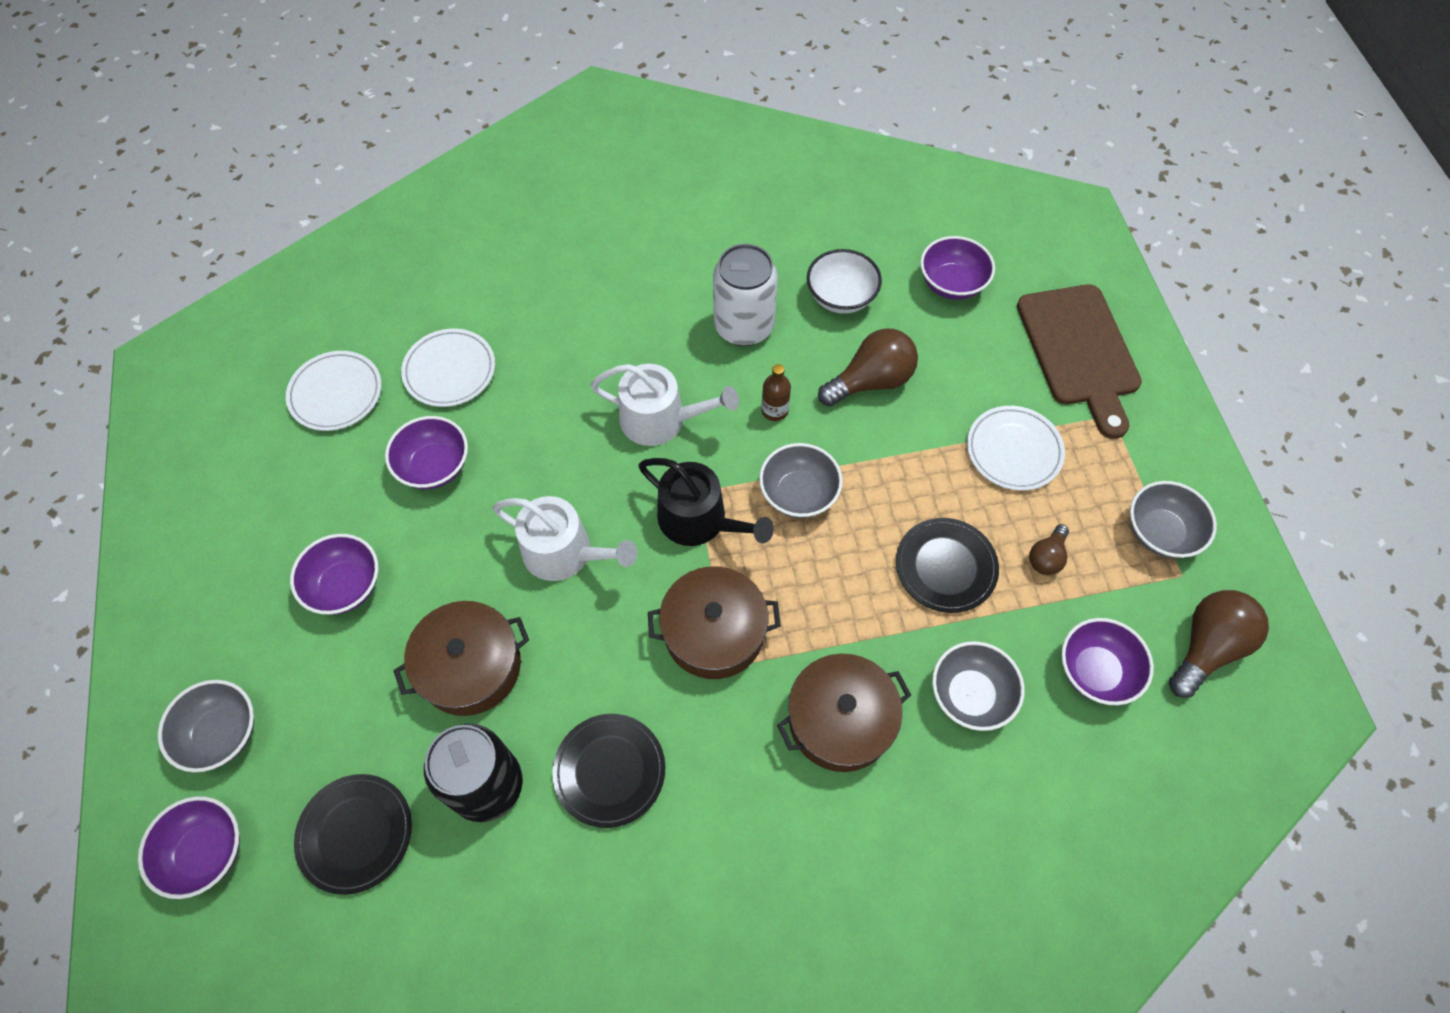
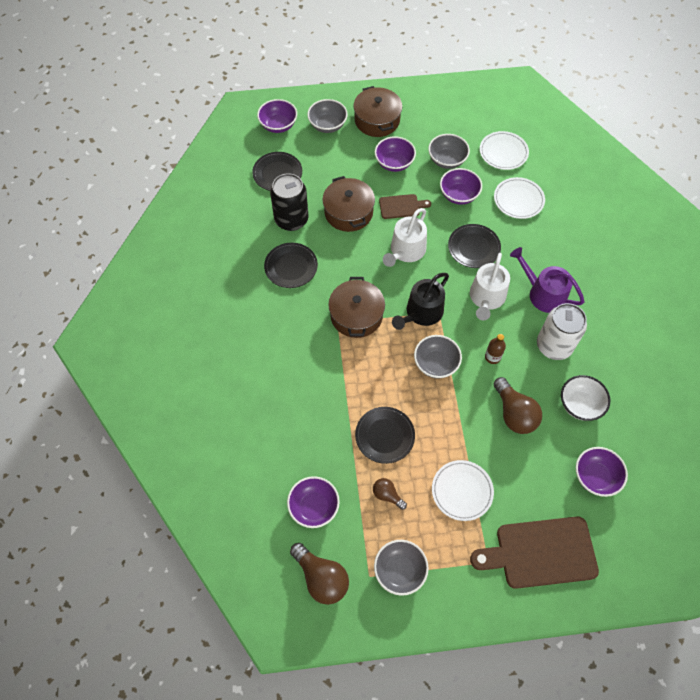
camera: 95 degrees right, 0 degrees up
brown pot [777,653,911,772] -> brown pot moved to [353,86,402,137]
grey bowl [932,641,1025,731] -> grey bowl moved to [428,134,470,169]
none -> brown cutting board [379,194,431,219]
none -> black plate [448,224,501,268]
none -> purple watering can [510,247,584,313]

